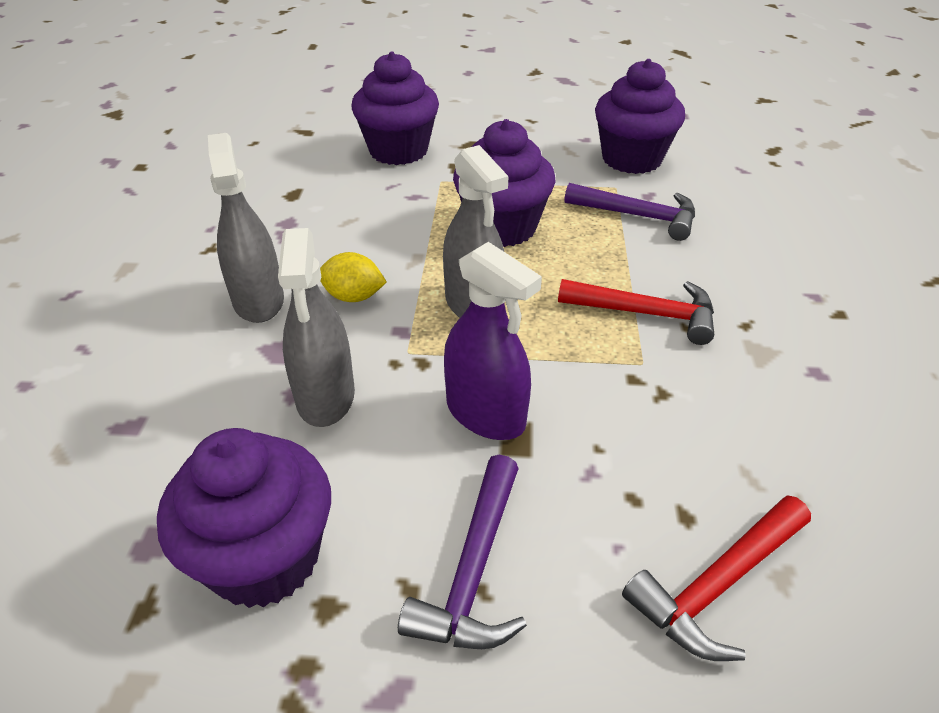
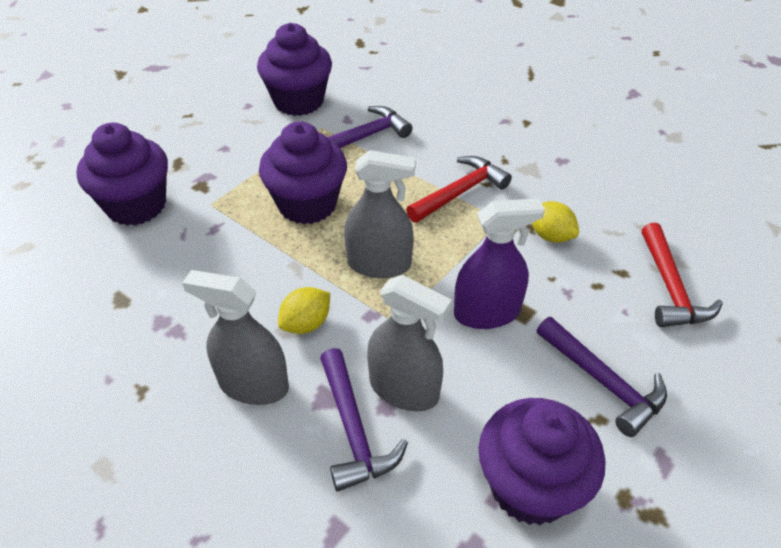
camera: 55 degrees left, 5 degrees up
none -> purple hammer [320,348,408,492]
none -> yellow lemon [532,201,579,243]

